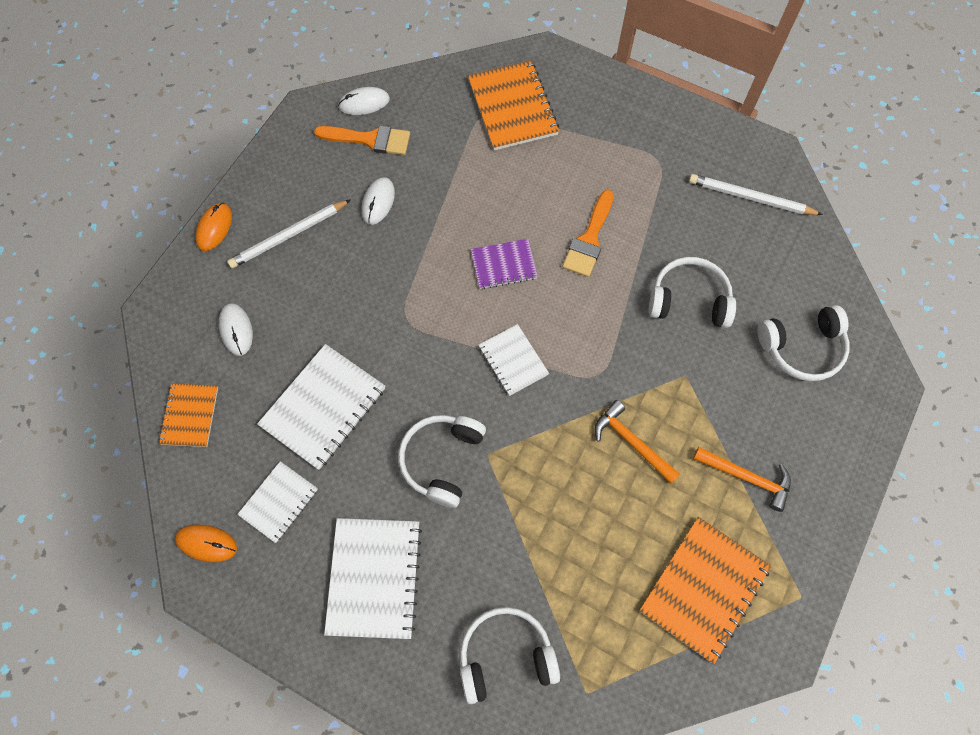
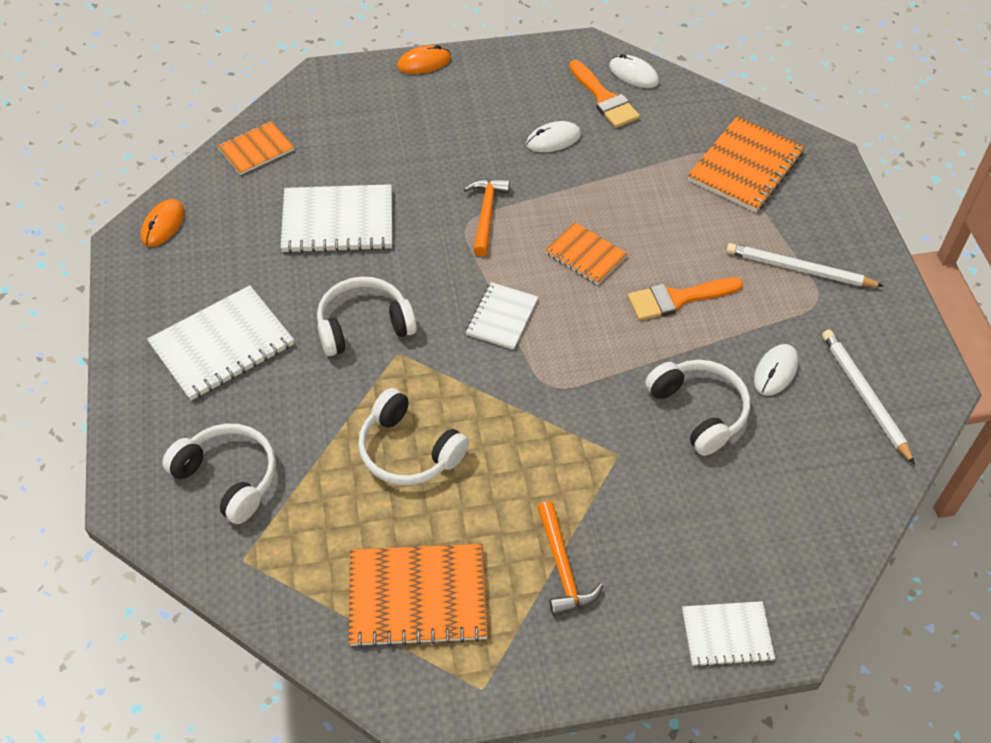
camera: 50 degrees right, 15 degrees down
orange mouse [175,525,237,562] -> orange mouse turned 45 degrees clockwise [141,199,185,247]
white mouse [219,303,253,356] -> white mouse moved to [754,344,798,396]
white pencil [227,199,351,268] -> white pencil moved to [726,243,884,287]
white notebook [237,461,318,543] -> white notebook moved to [682,601,775,667]
purple notebook [471,239,538,289] -> orange notebook [545,222,628,285]
orange hammer [594,400,680,484] -> orange hammer moved to [464,179,510,256]
white headphones [757,305,850,381] -> white headphones moved to [358,388,469,485]

